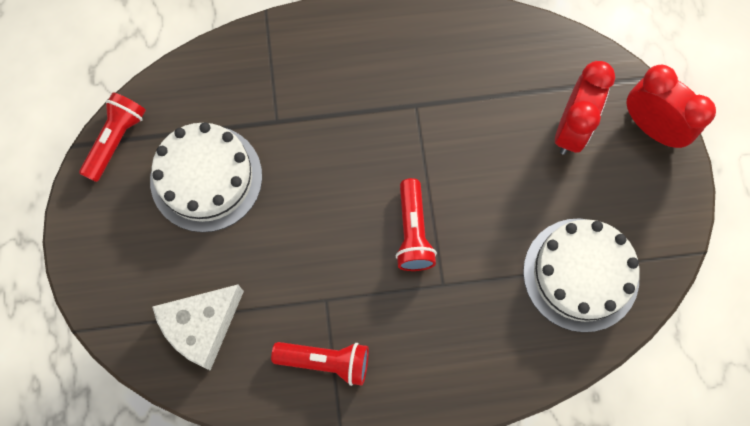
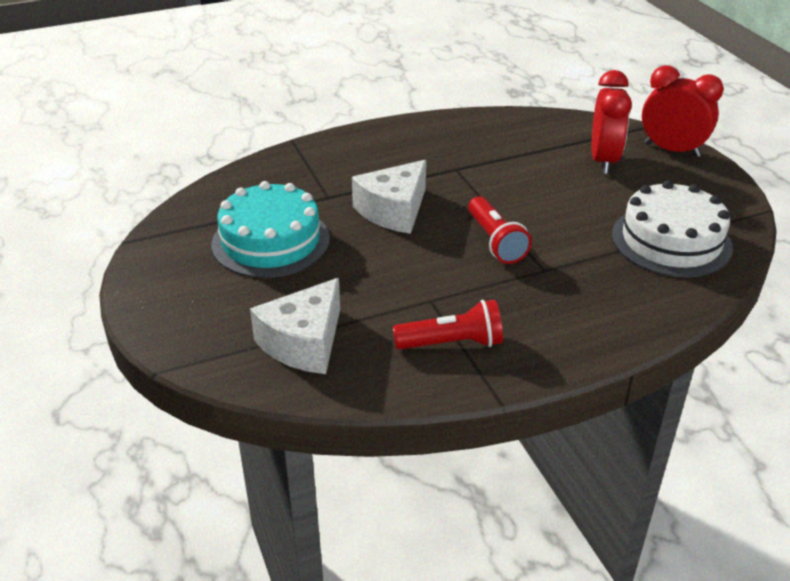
camera: 15 degrees left, 35 degrees down
red flashlight [79,92,146,182] -> none
white cake [150,122,262,232] -> turquoise cake [212,181,330,278]
none -> white cheese [352,160,426,234]

